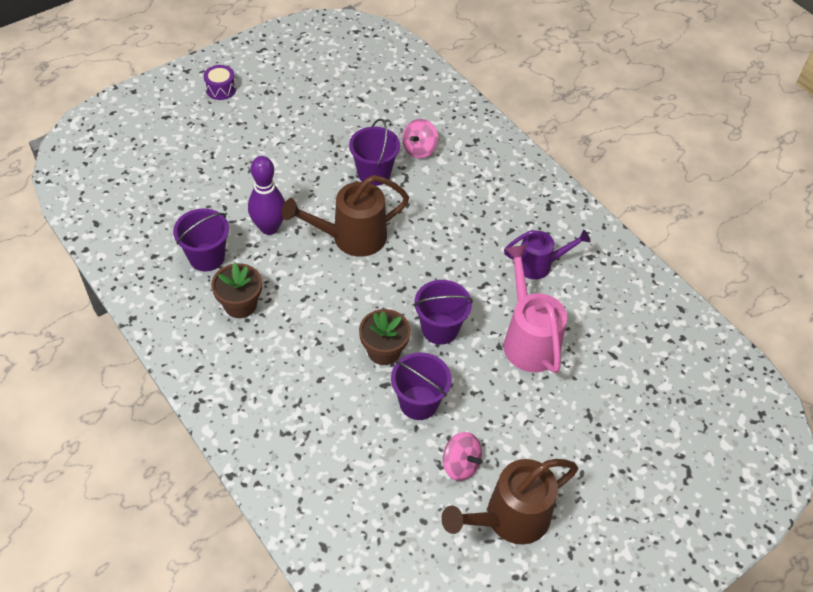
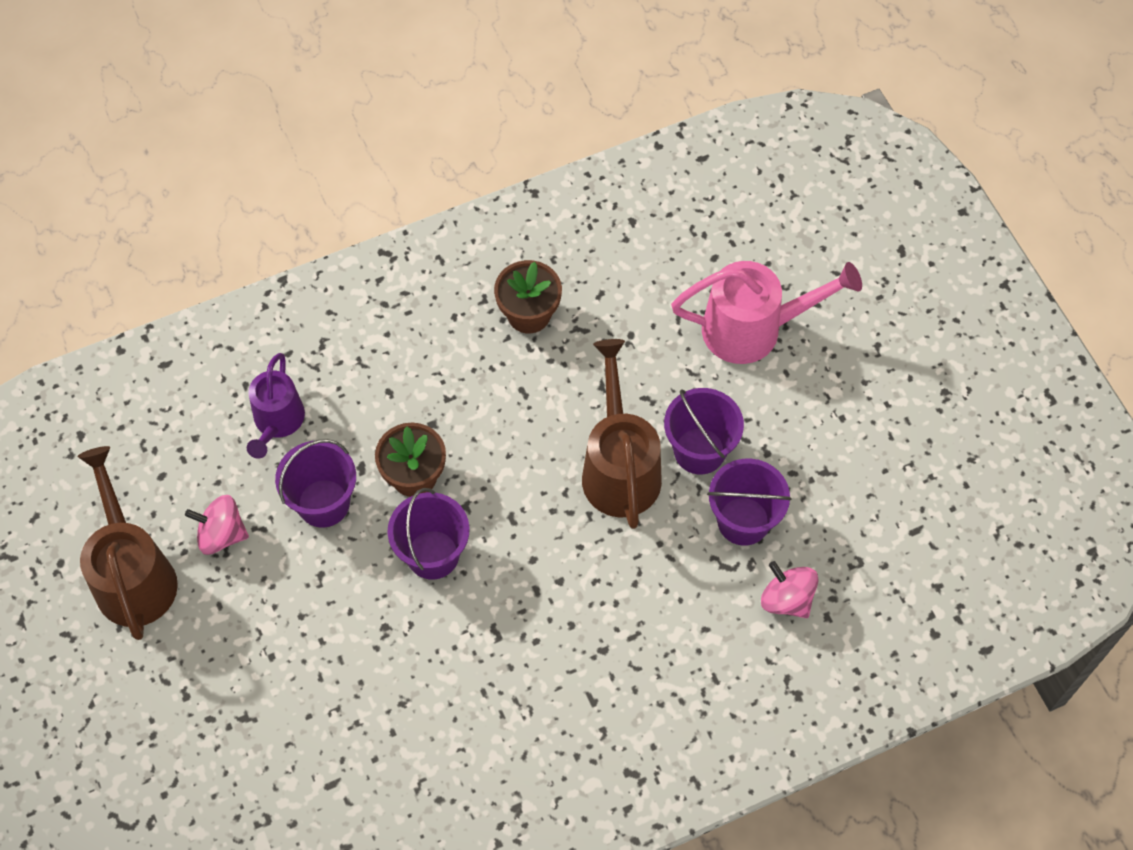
camera: 105 degrees right, 10 degrees up
purple bucket [173,208,229,271] -> purple bucket moved to [664,388,744,475]
purple drum [204,65,236,100] -> none
purple bowling pin [248,156,285,235] -> none
pink spinning top [443,432,482,481] -> pink spinning top turned 45 degrees clockwise [185,495,249,555]
purple watering can [504,230,590,279] -> purple watering can moved to [247,353,305,459]
pink watering can [504,245,567,373] -> pink watering can moved to [671,261,862,364]

